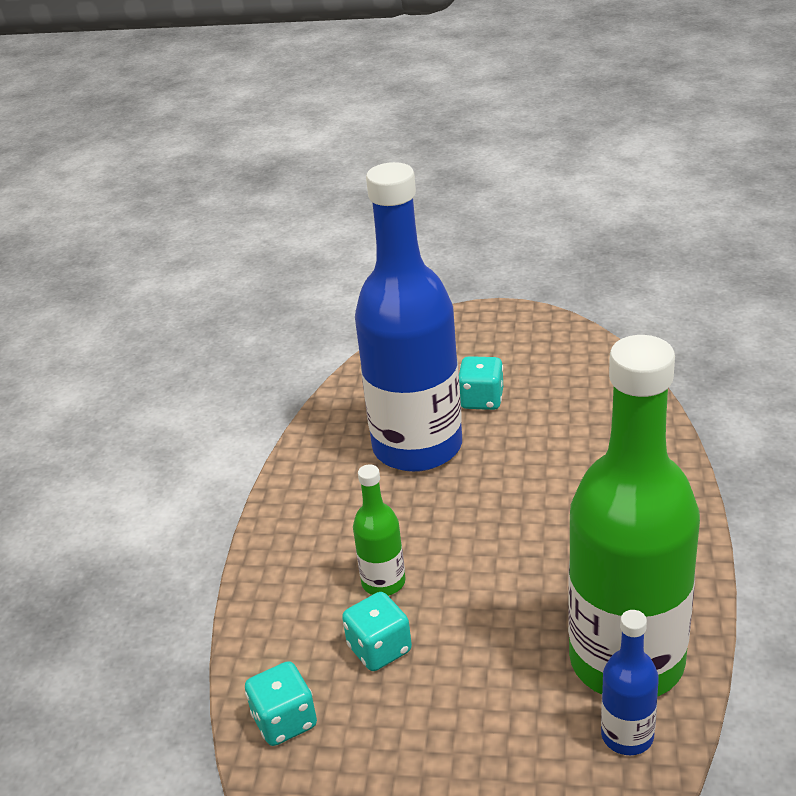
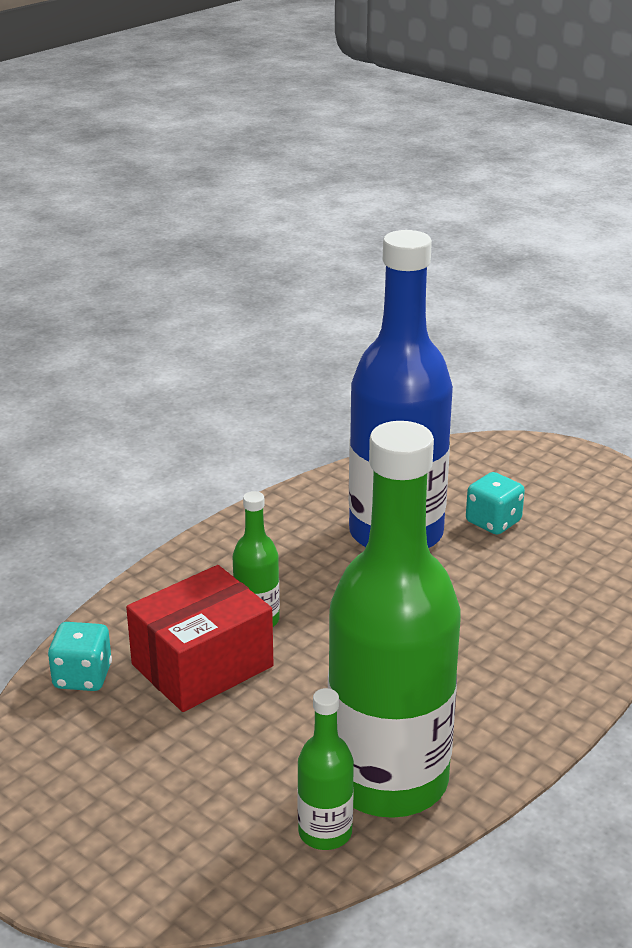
camera: 30 degrees right, 5 degrees down
turquoise dice [342,592,412,671] -> red box [126,565,274,712]
blue bottle [601,610,659,755] -> green bottle [297,688,354,850]

